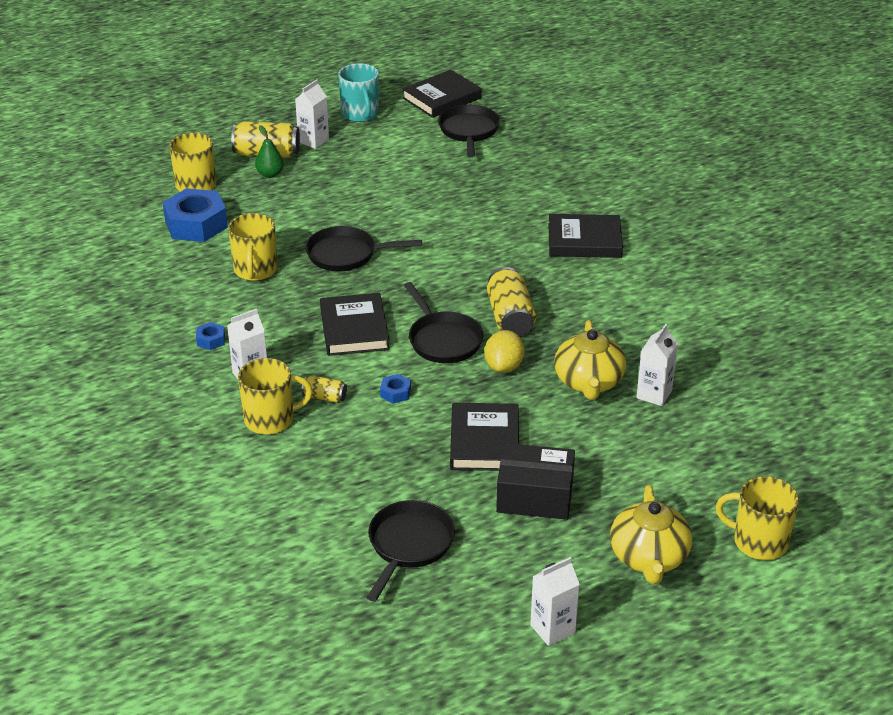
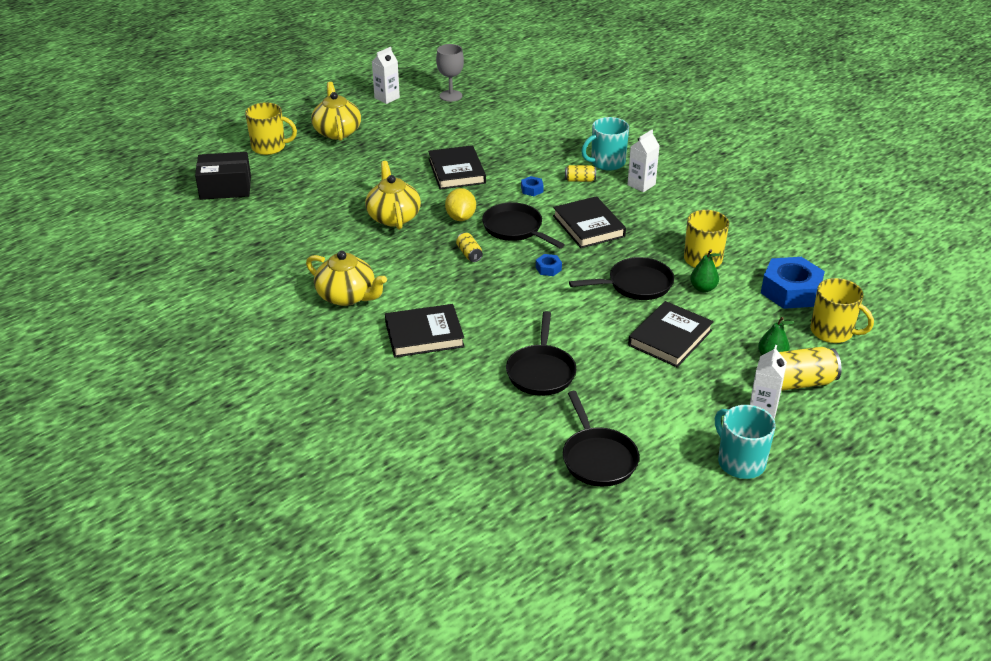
camera: 165 degrees right, 0 degrees up
blue nut [196,322,225,350] -> blue nut moved to [536,254,562,276]
yellow mug [238,358,313,435] -> turquoise mug [581,117,629,171]
black pan [366,500,455,602] -> black pan moved to [506,311,576,396]
black book [402,70,482,118] -> black book moved to [628,301,714,367]
yellow can [487,267,536,336] -> yellow can [456,233,483,262], size x0.53
black box [496,443,575,520] -> black box moved to [195,152,251,200]
white carton [636,324,678,406] -> none
none -> yellow teapot [306,251,387,306]
none -> grey goblet [436,44,464,102]
none -> green pear [690,249,721,293]

